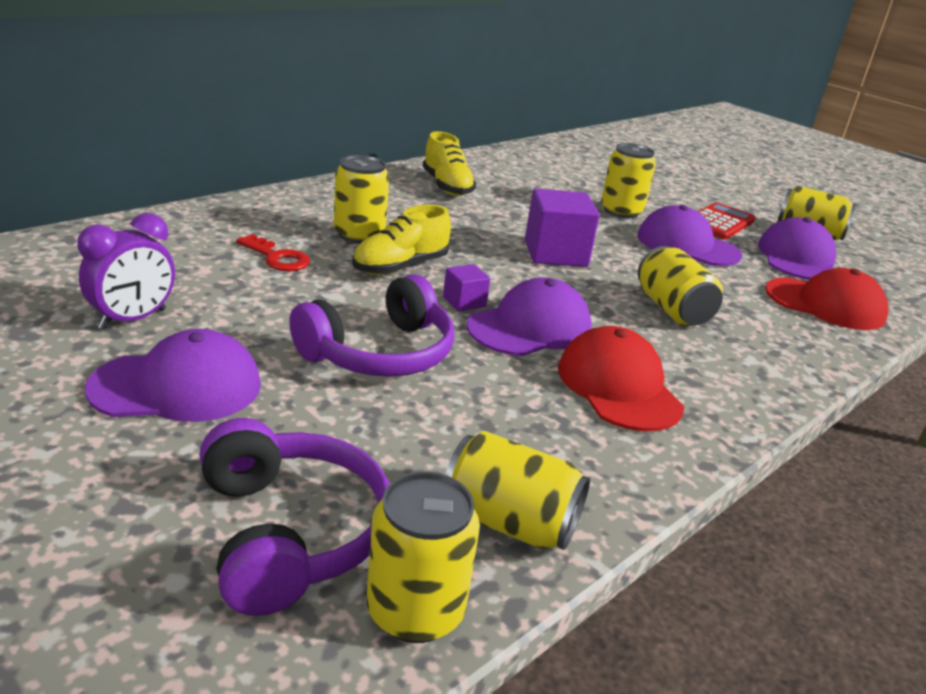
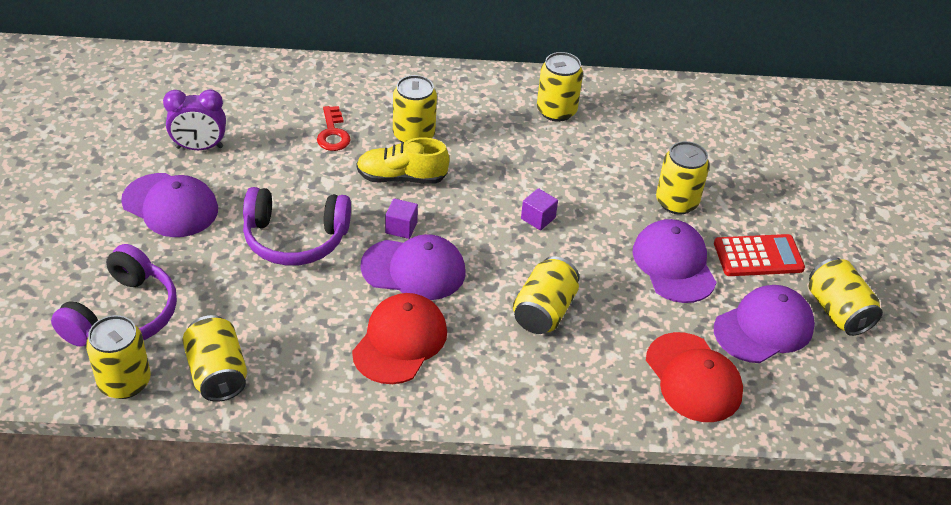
camera: 45 degrees right, 15 degrees up
yellow shoe [423,131,476,196] -> yellow can [537,52,583,122]
purple cube [525,188,600,267] -> purple cube [521,188,558,230], size x0.51

